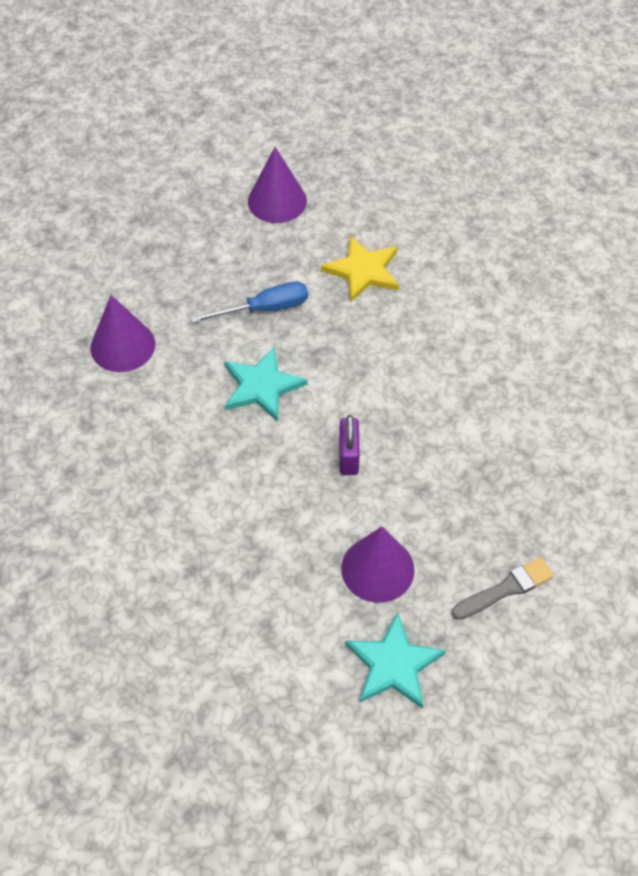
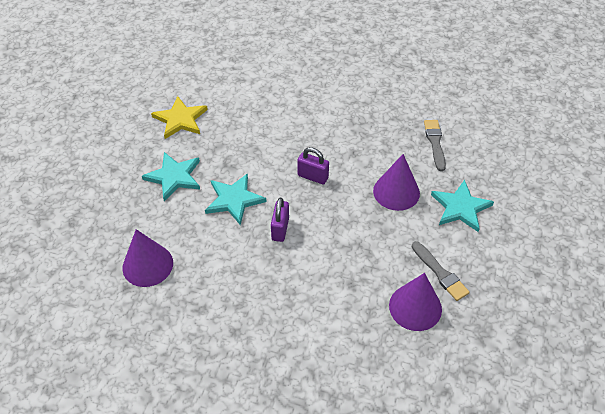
camera: 65 degrees left, 5 degrees down
blue screwdriver [190,281,308,323] -> turquoise star [142,152,200,201]
purple cone [248,147,307,223] -> purple cone moved to [389,273,442,331]
none -> purple padlock [271,198,289,242]
none -> grey brush [412,241,470,301]

